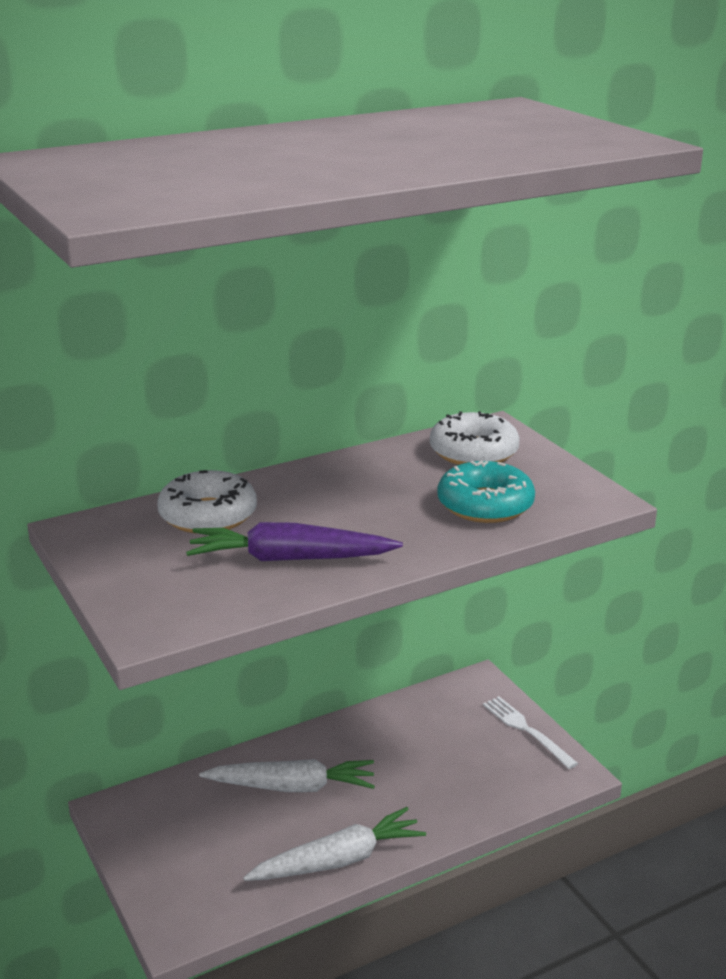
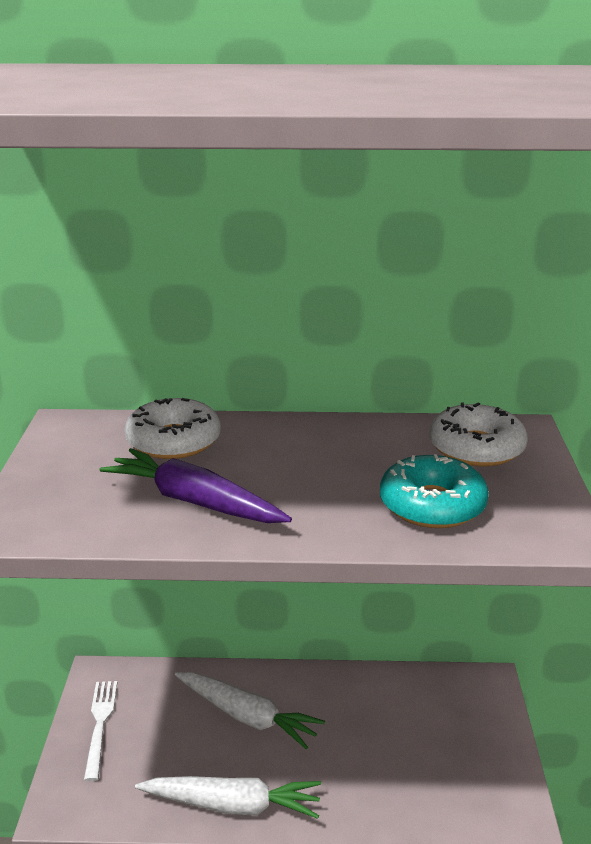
camera: 30 degrees right, 0 degrees up
white fork [483,696,578,769] -> white fork moved to [84,681,118,781]

